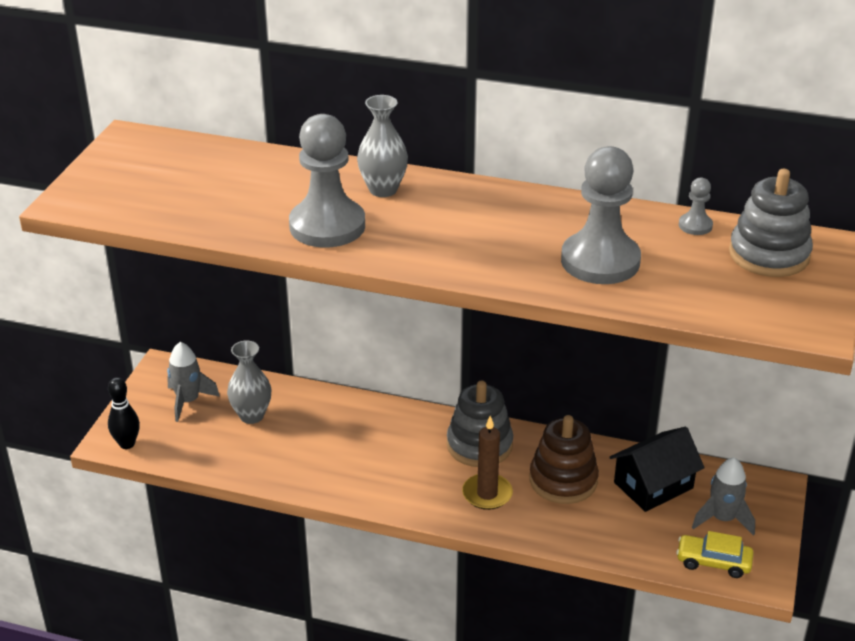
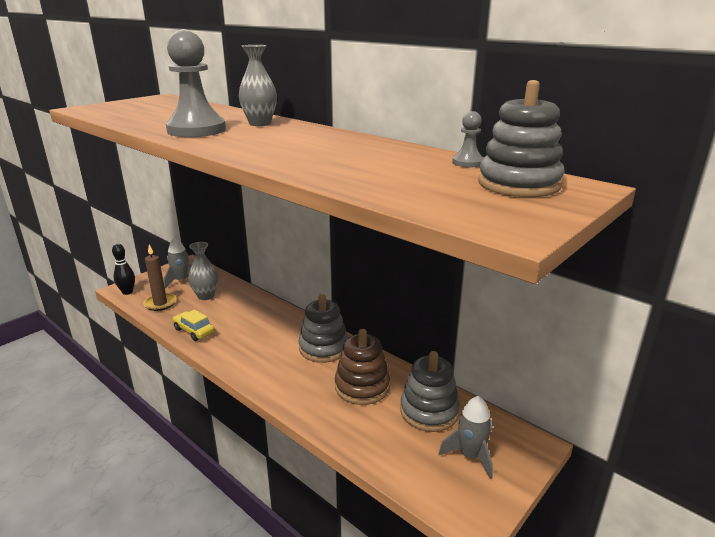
camera: 25 degrees right, 10 degrees down
brown candle [462,416,513,510] -> brown candle moved to [143,245,177,311]
grey pawn [561,146,641,284] -> none
black house [609,427,704,512] -> grey stacking toy [400,351,460,432]
yellow car [676,531,753,578] -> yellow car moved to [173,310,215,341]

